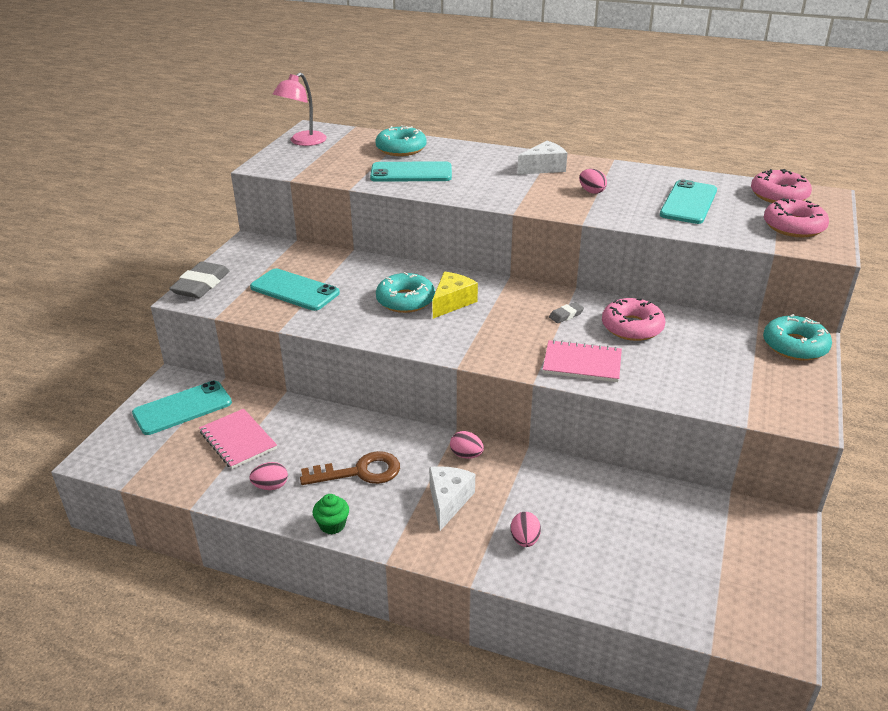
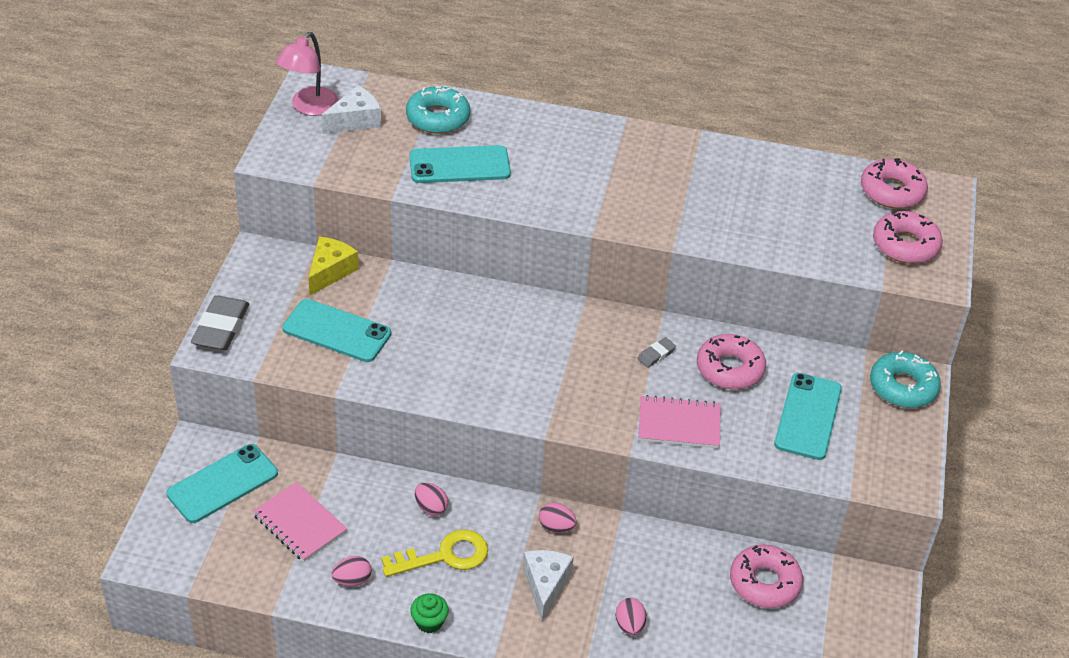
camera: 10 degrees left, 10 degrees up
brown key [300,451,400,485] -> yellow key [381,530,488,577]
turquoise donut [376,272,435,313] -> none
yellow cheese [432,272,478,319] -> yellow cheese moved to [308,236,359,295]
white cheese [517,141,567,175] -> white cheese moved to [321,85,381,134]
pink egg [579,169,607,194] -> pink egg moved to [415,483,448,516]
turquoise phone [660,179,717,224] -> turquoise phone moved to [774,373,842,460]
none -> pink donut [730,545,803,608]

